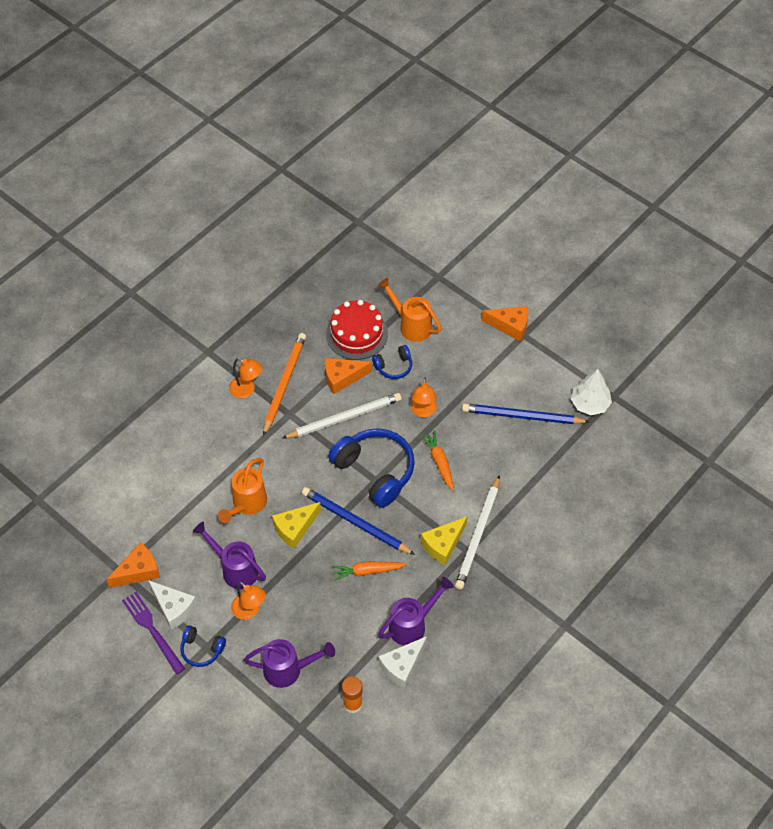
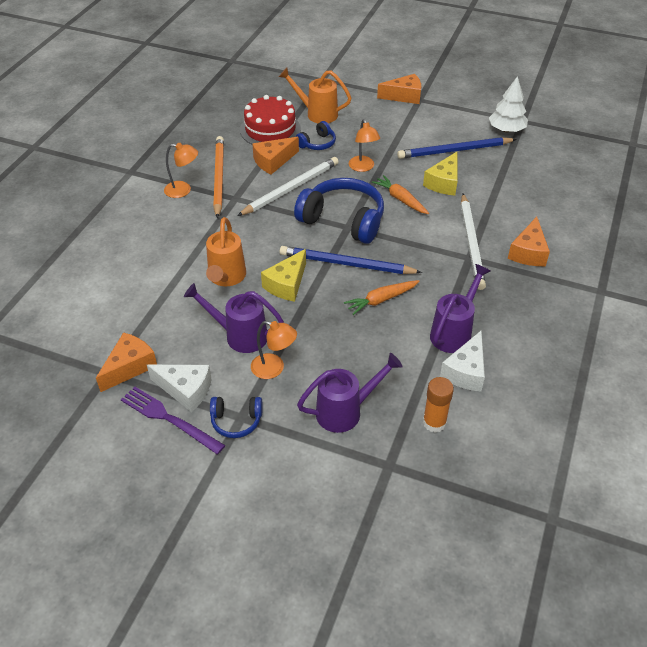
camera: 20 degrees left, 10 degrees down
yellow cheese [421,517,467,565] -> yellow cheese moved to [423,152,458,196]
none -> orange cheese [508,217,550,266]

